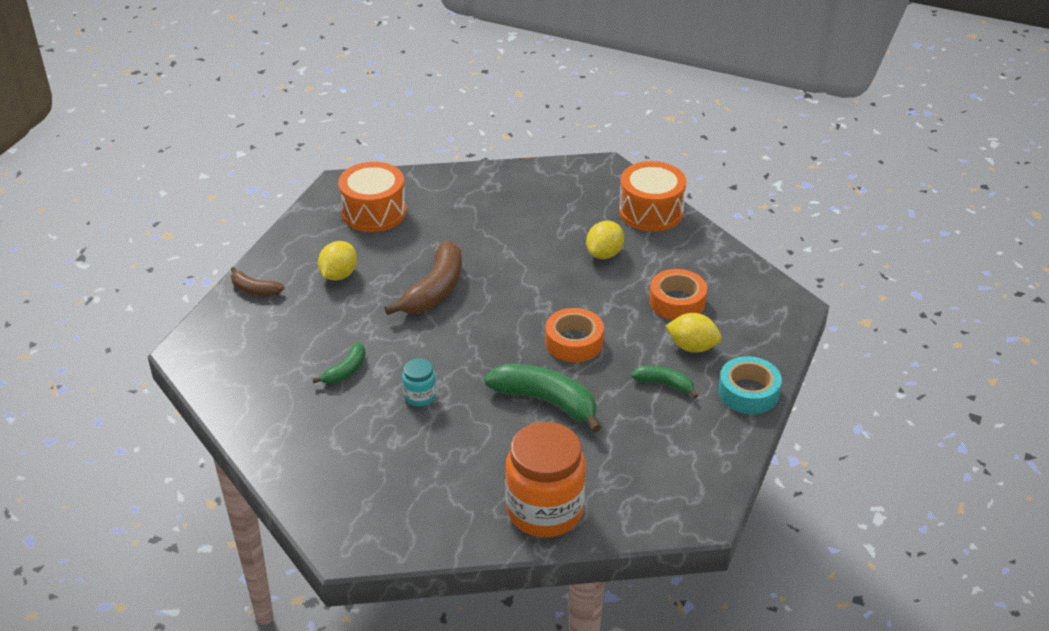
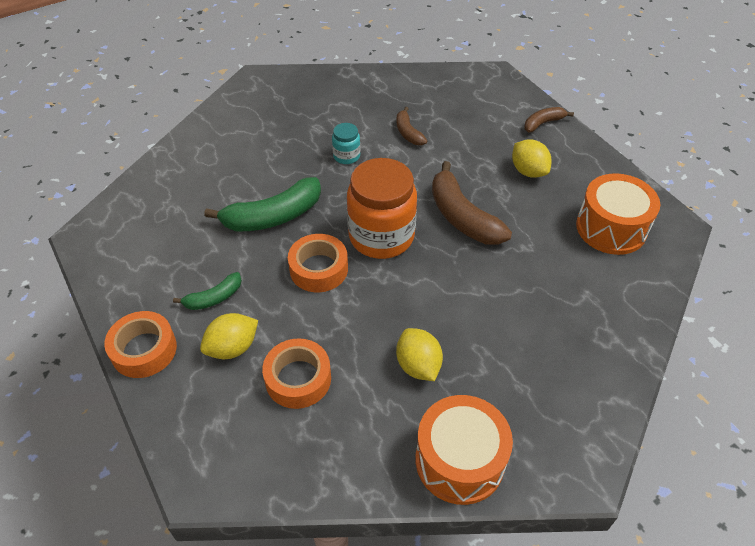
camera: 125 degrees right, 10 degrees up
green banana [312,342,366,384] -> brown banana [396,107,427,145]
orange jar [505,422,586,537] -> orange jar moved to [347,158,417,259]
turquoise tape [718,356,782,414] -> orange tape [104,311,177,378]

